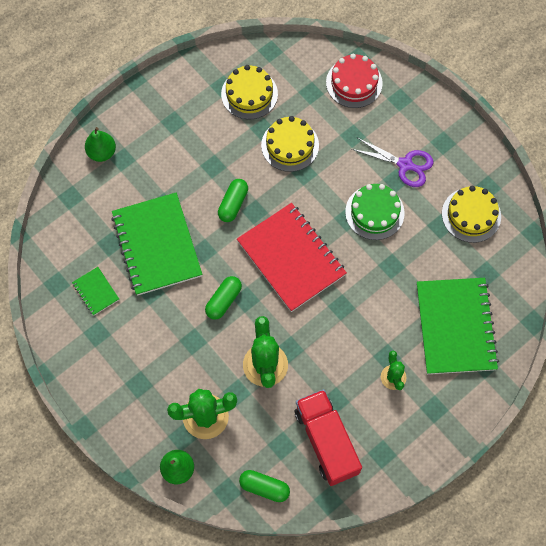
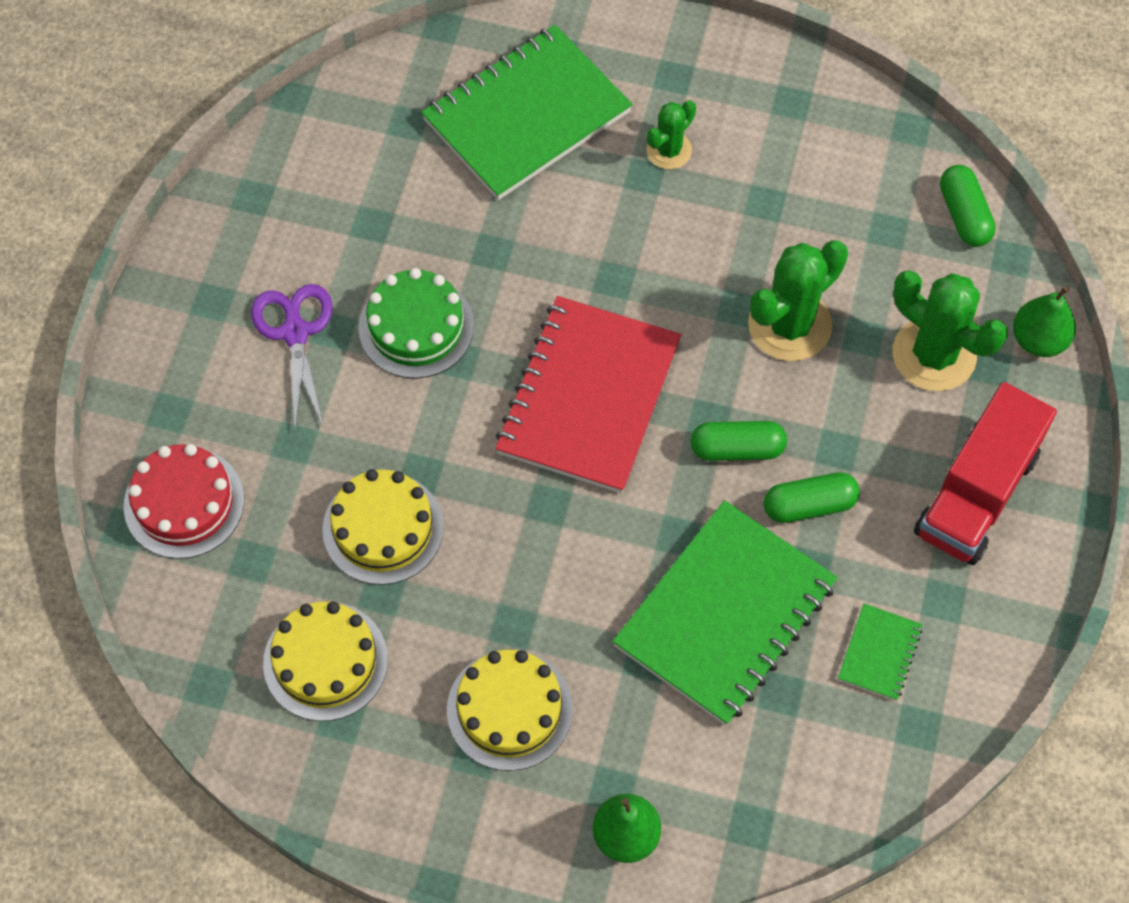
camera: 125 degrees left, 5 degrees down
green capsule [218,179,248,222] -> green capsule moved to [764,472,860,523]
red truck [295,389,362,486] -> red truck moved to [914,382,1057,565]
yellow cake [442,186,501,243] -> yellow cake moved to [447,650,573,771]

